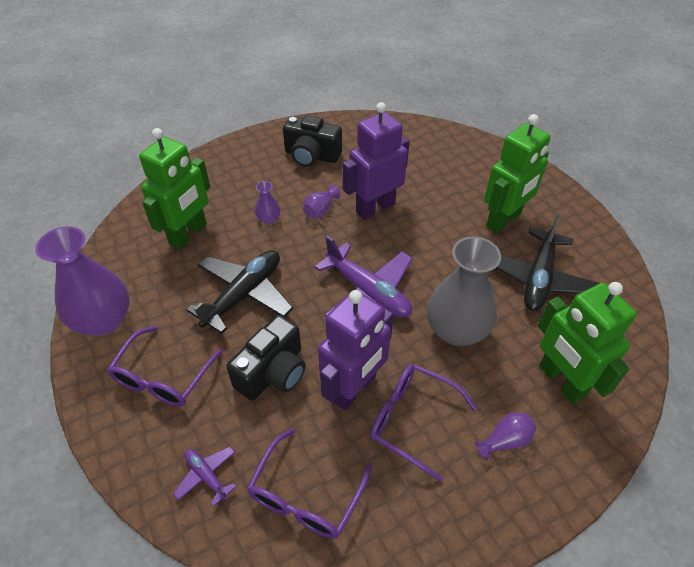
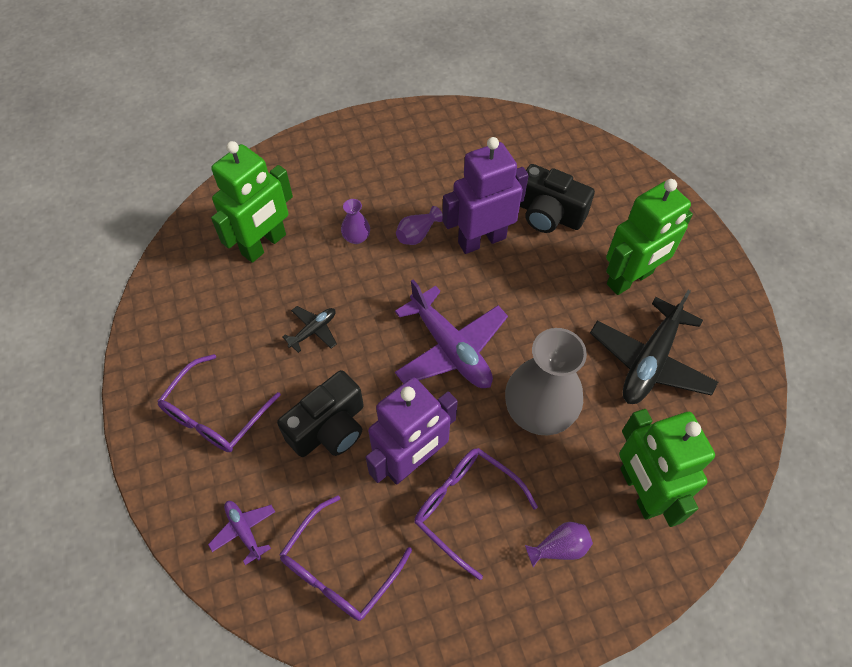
camera: 10 degrees right, 10 degrees up
purple vase [35,226,129,335] -> none
black plane [186,250,293,334] -> black plane [282,306,337,353], size x0.48
black camera [283,115,342,167] -> black camera moved to [520,164,595,233]

